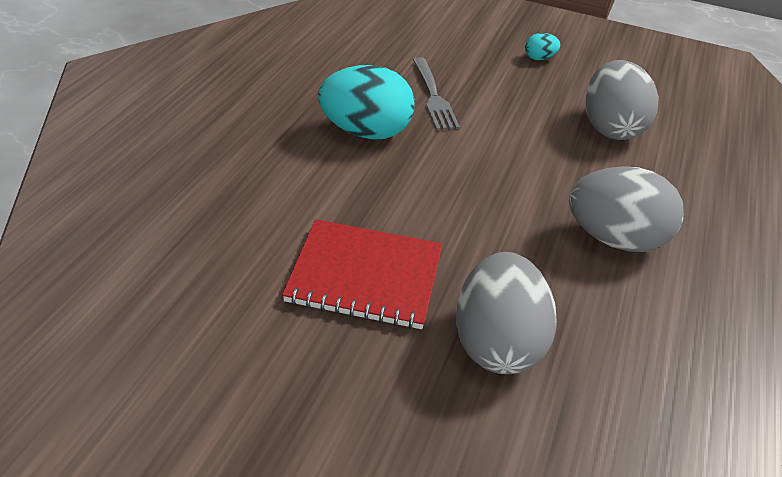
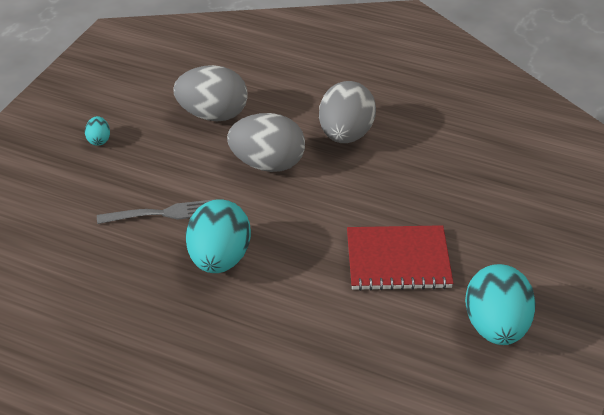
camera: 85 degrees left, 0 degrees up
red notebook [282,219,442,329] -> red notebook turned 75 degrees clockwise [347,225,453,291]
grey egg [456,252,557,374] -> grey egg moved to [227,113,305,172]
none -> turquoise egg [465,264,536,345]

